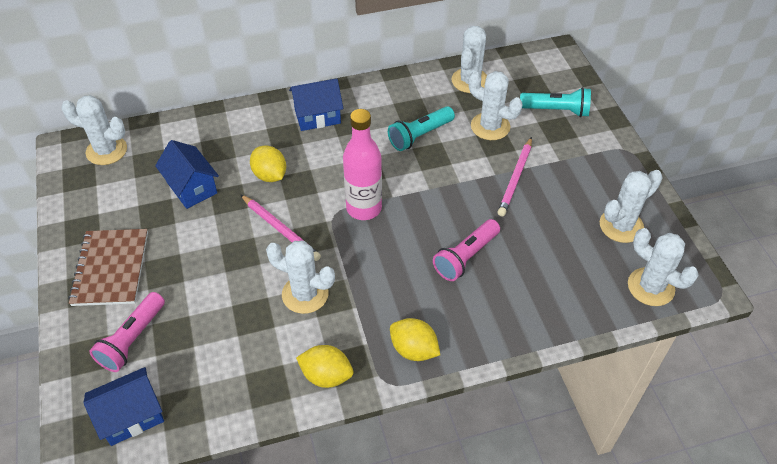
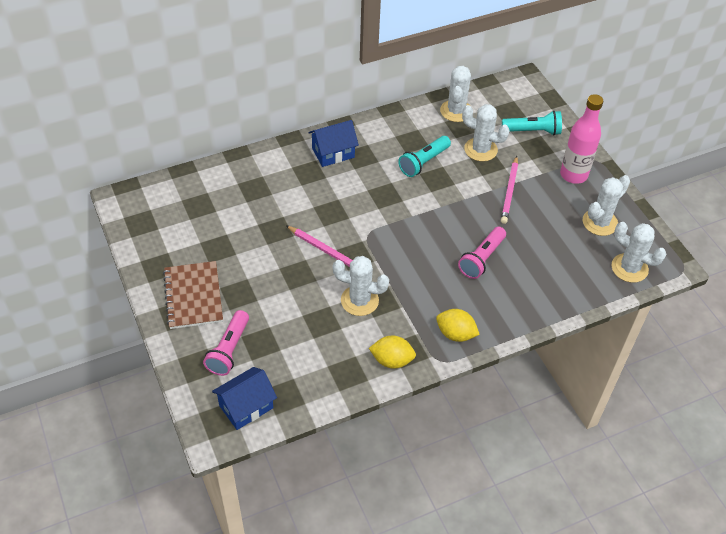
camera: 10 degrees left, 0 degrees up
white cactus [62,95,127,165] -> none
blue house [155,140,219,209] -> none
yellow lemon [250,145,286,182] -> none
pink bottle [343,109,382,220] -> pink bottle moved to [560,94,603,184]

